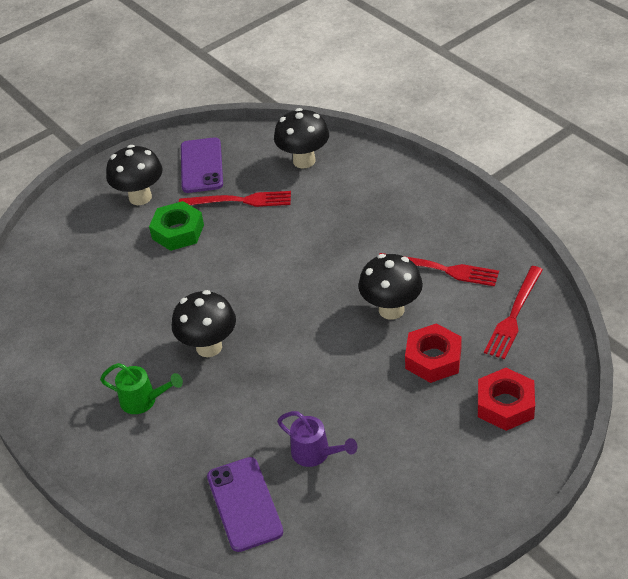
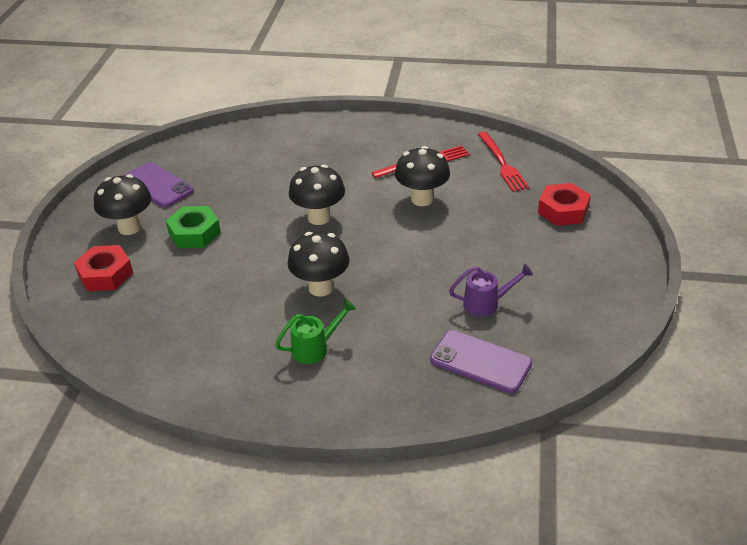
camera: 45 degrees left, 5 degrees down
red fork [179,191,291,207] -> none
black mushroom [274,108,329,168] -> black mushroom moved to [289,165,345,225]
red nut [405,323,462,383] -> red nut moved to [74,245,133,291]

